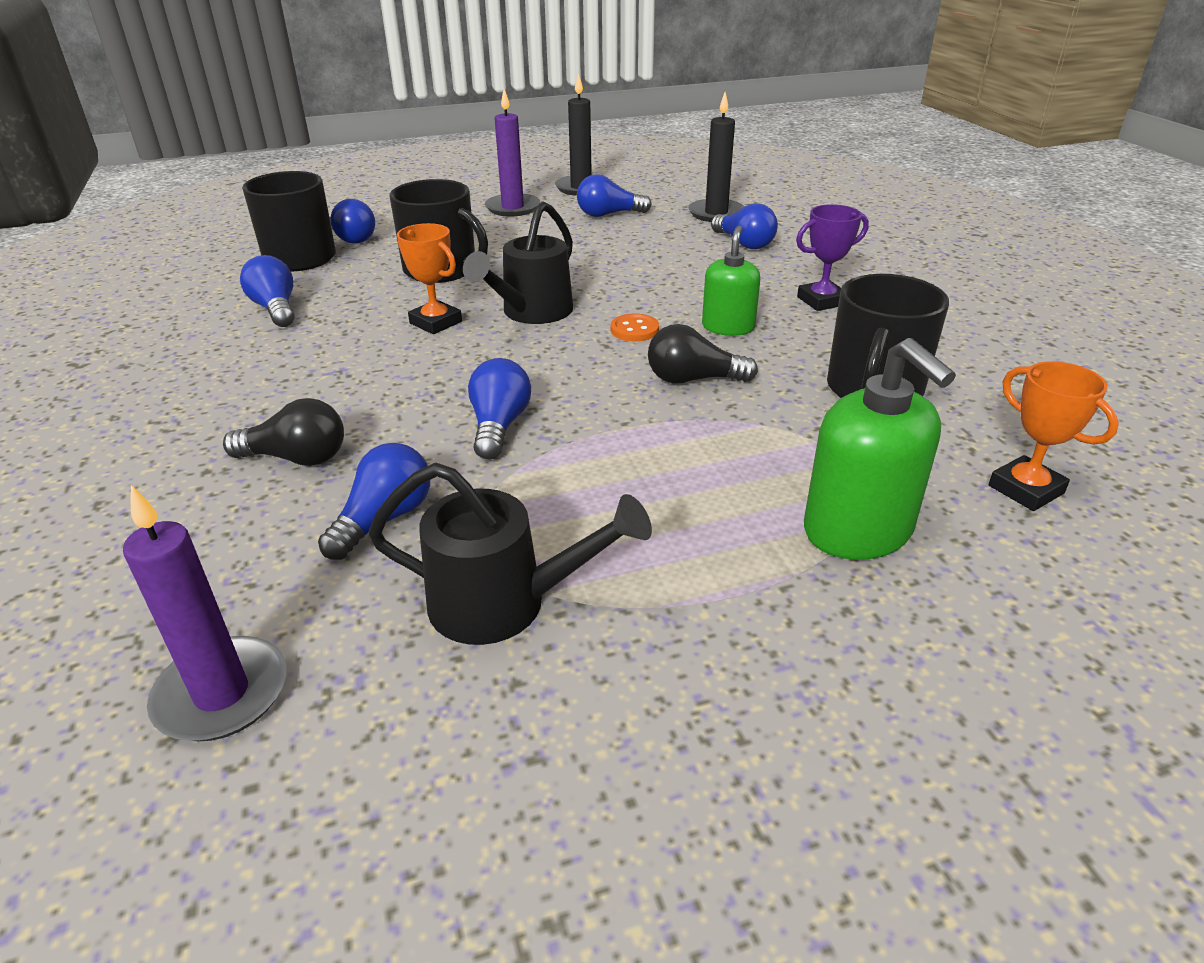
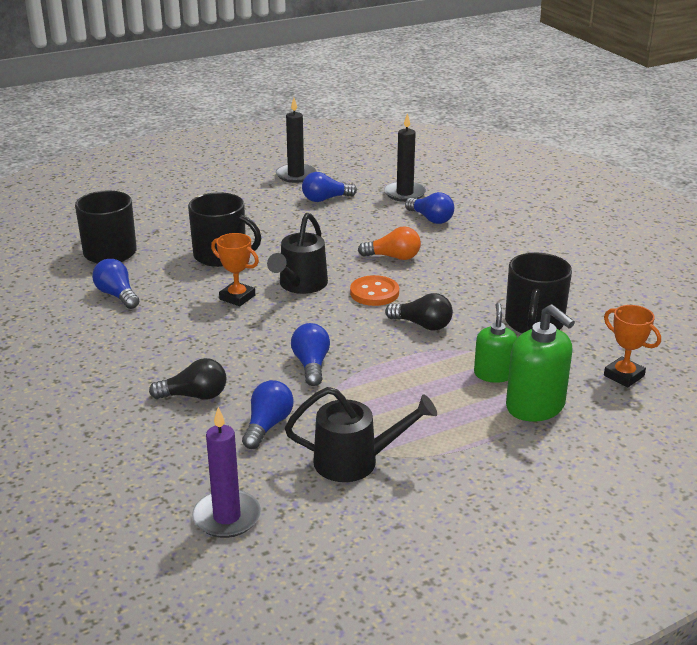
camera: 10 degrees left, 5 degrees down
blue light bulb [330,199,375,244] -> none
purple candle [485,89,540,217] -> none
orange button [611,314,659,341] -> orange button [350,275,399,306], size x1.51
black light bulb [648,324,758,383] -> black light bulb turned 150 degrees counterclockwise [385,293,453,330]
green soap dispenser [702,226,760,336] -> green soap dispenser moved to [474,303,517,383]
purple trophy [796,204,869,311] -> none
none -> orange light bulb [358,226,421,260]

